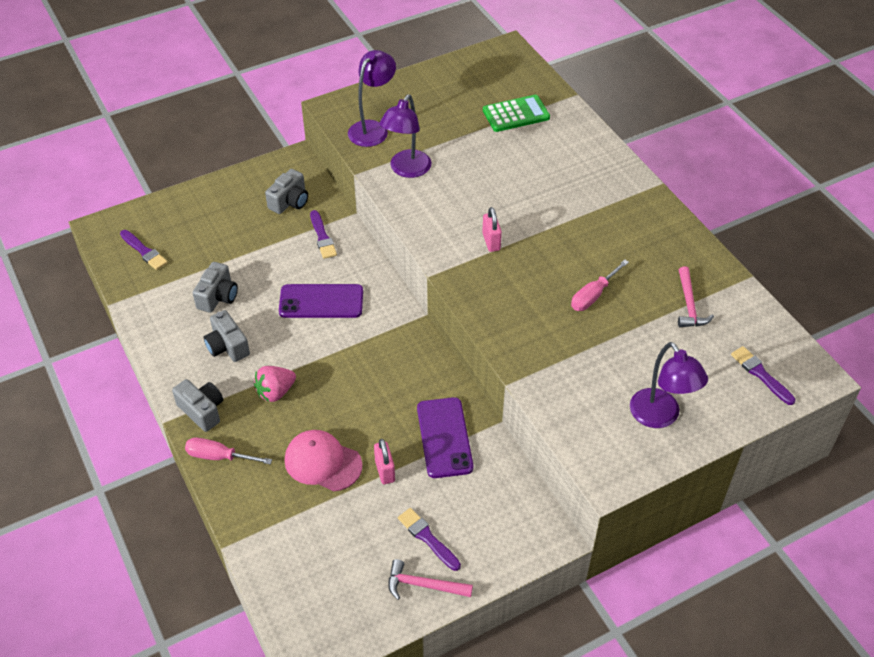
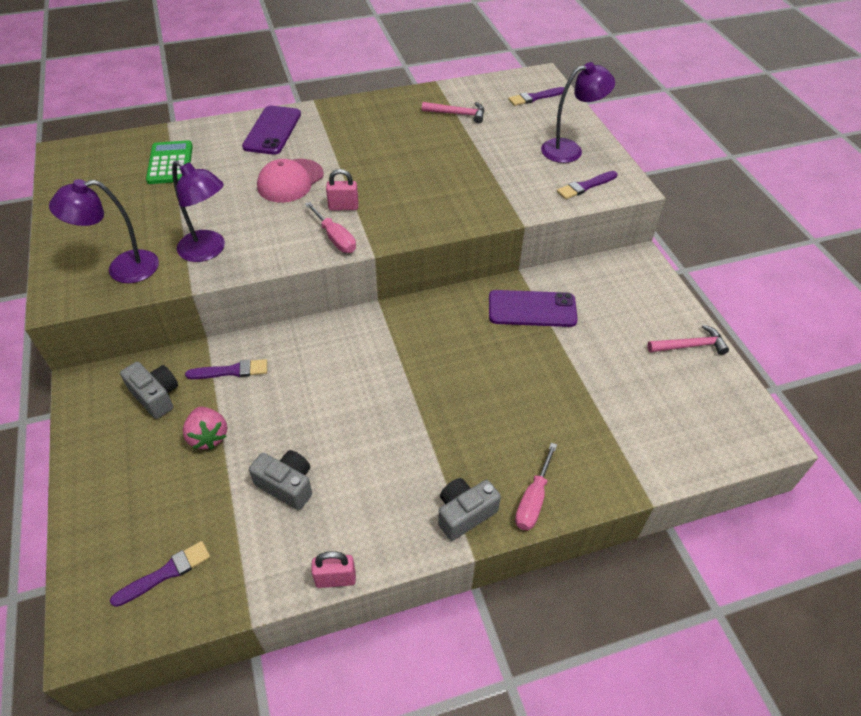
camera: 80 degrees left, 0 degrees up
grey camera [203,310,250,362] -> none
pink strawberry [254,366,296,402] -> pink strawberry moved to [183,407,228,450]
purple phone [279,284,363,318] -> purple phone moved to [242,106,301,155]
pink cap [285,430,363,492] -> pink cap moved to [257,159,324,202]
purple lamp [348,50,396,147] -> purple lamp turned 60 degrees counterclockwise [49,179,159,283]
pink padlock [374,439,395,484] -> pink padlock moved to [311,551,356,588]
pink hammer [388,559,473,600] -> pink hammer turned 120 degrees counterclockwise [647,325,729,355]
purple brush [398,508,461,571] -> purple brush moved to [557,171,617,199]
pink screwdriver [571,260,629,311] -> pink screwdriver moved to [305,202,356,253]

